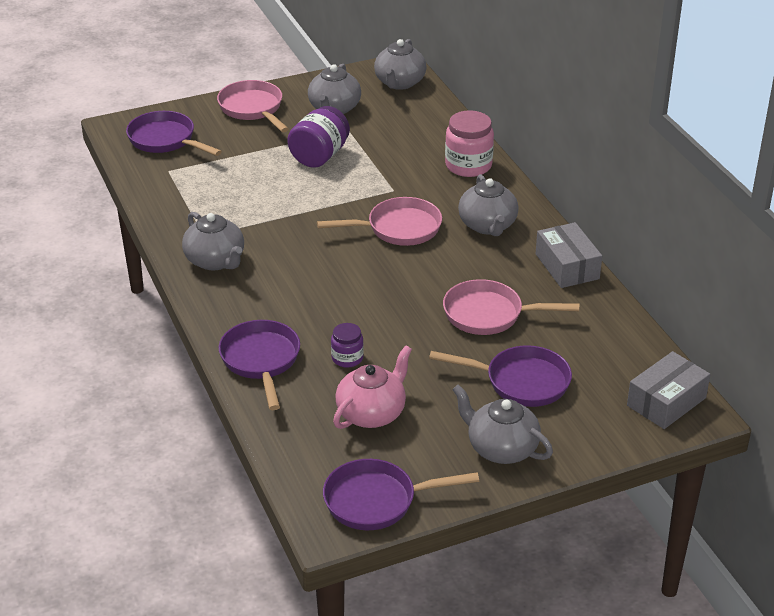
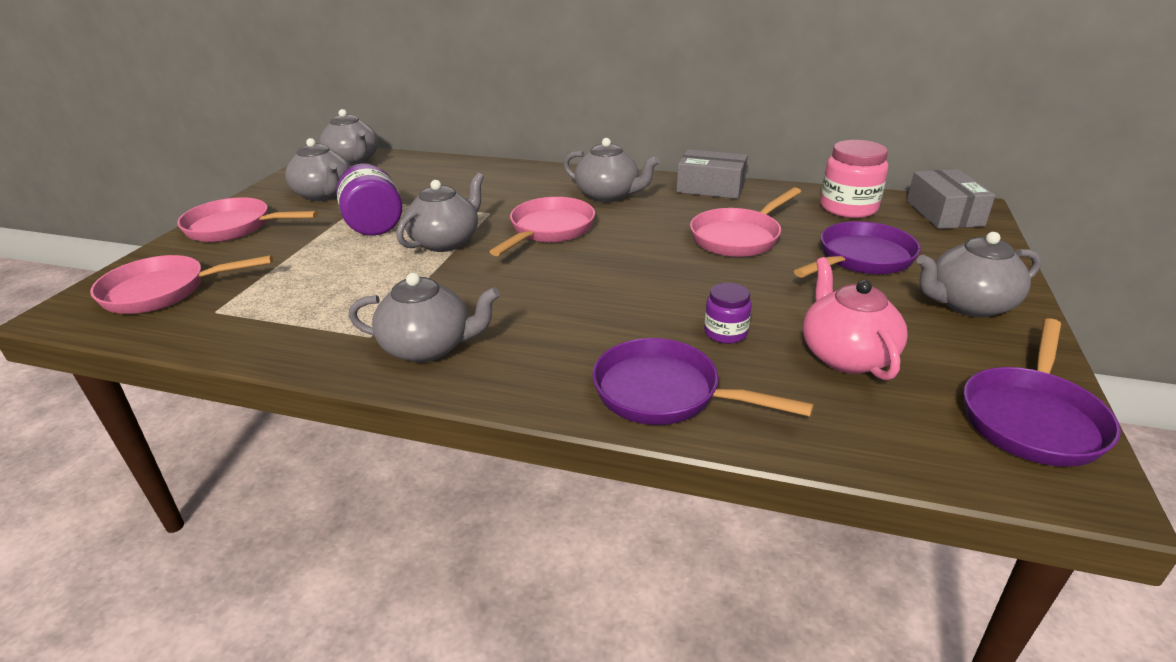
camera: 50 degrees left, 5 degrees down
purple pan [126,111,222,156] -> pink pan [90,255,273,314]
pink jar [445,110,494,177] -> pink jar moved to [820,140,888,218]
none -> grey teapot [397,173,484,252]

